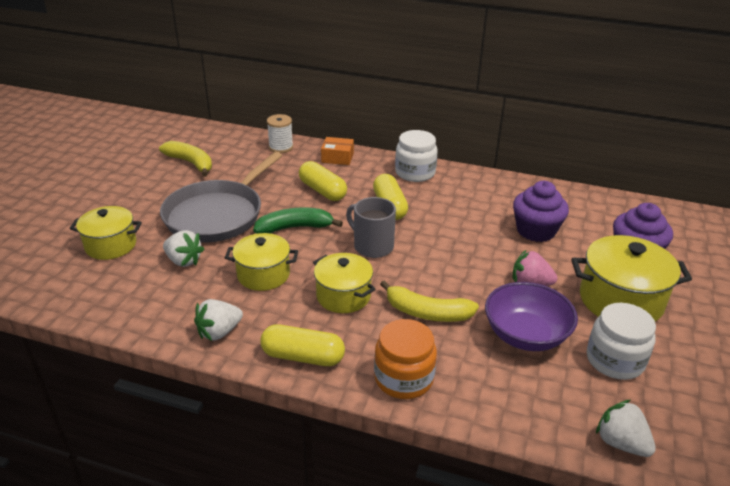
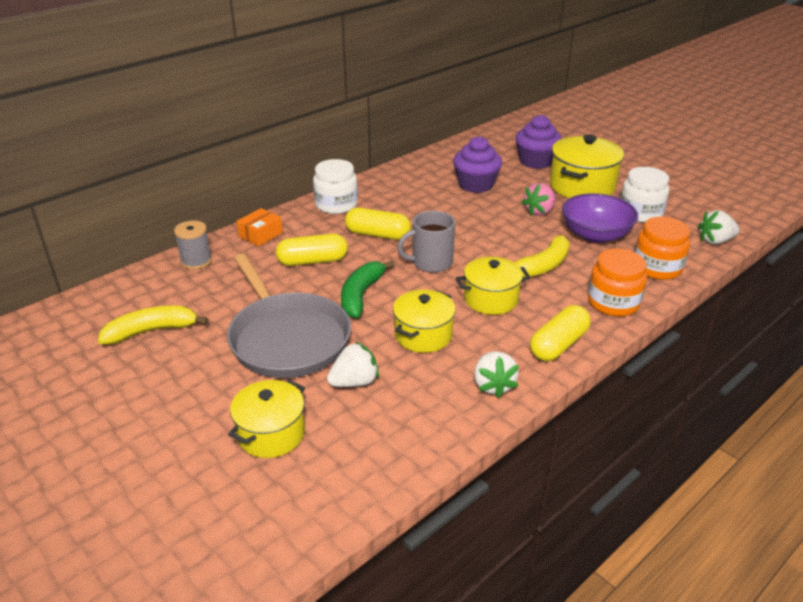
camera: 60 degrees left, 0 degrees up
white spool [267,114,293,153] -> grey spool [174,220,212,270]
none -> orange jar [635,217,690,280]

